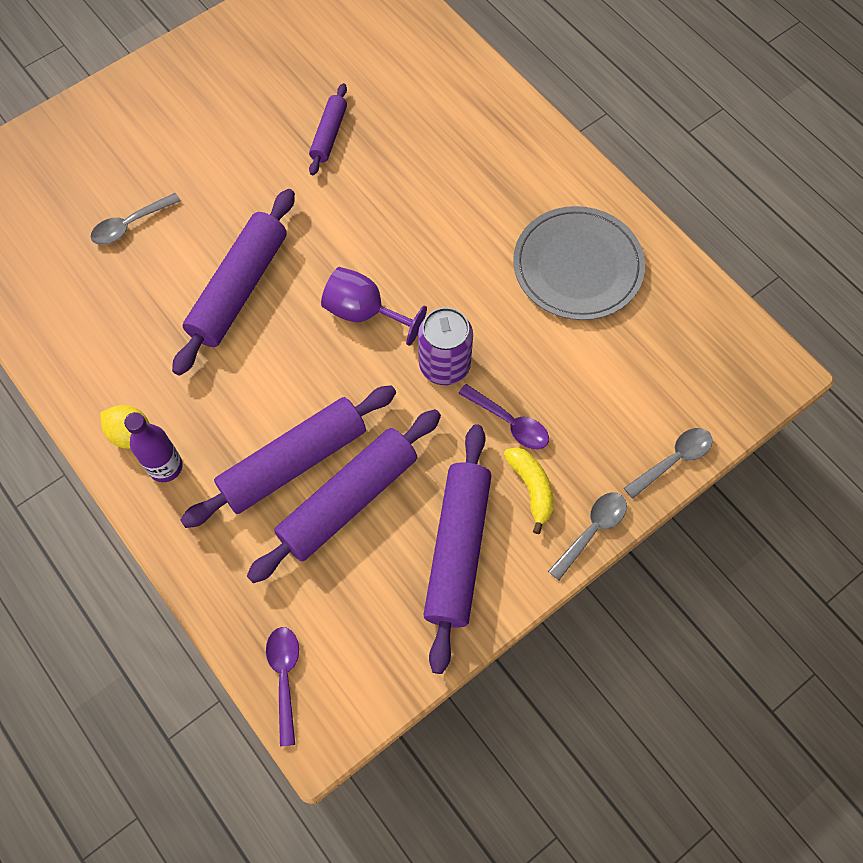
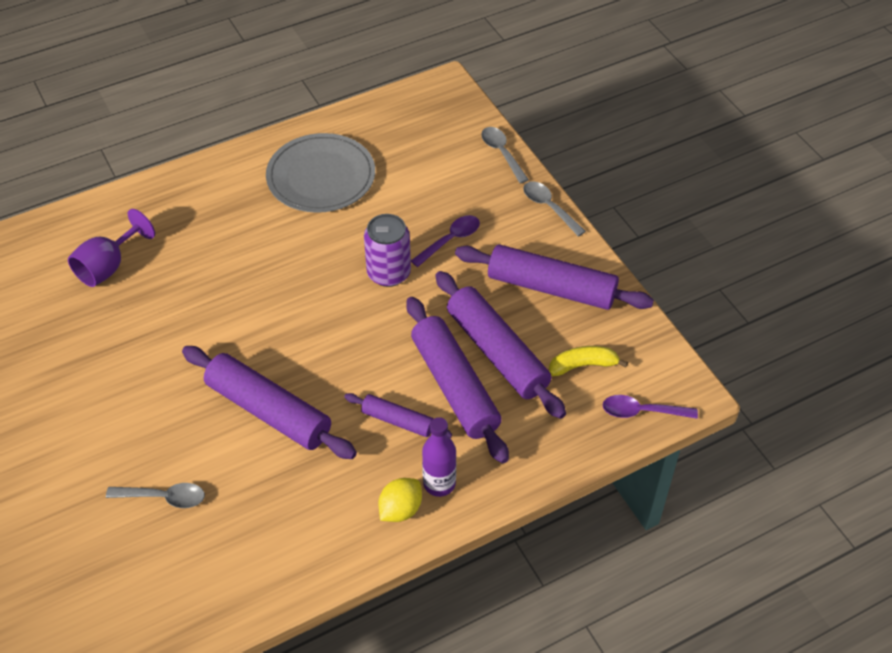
camera: 80 degrees left, 15 degrees down
grey spoon [91,193,181,245] -> grey spoon turned 60 degrees counterclockwise [106,483,205,508]
purple rolling pin [309,83,347,175] -> purple rolling pin moved to [344,393,452,438]
purple goblet [321,267,427,346] -> purple goblet moved to [68,209,155,287]
yellow banana [504,447,554,534] -> yellow banana moved to [549,346,628,376]

